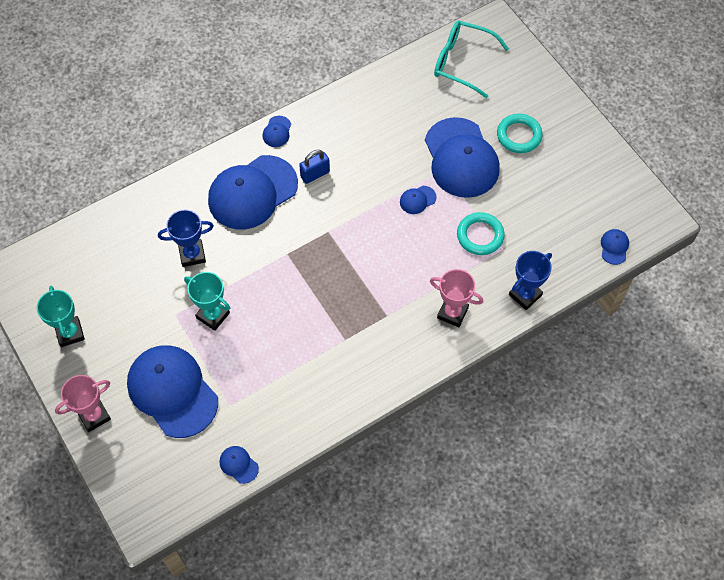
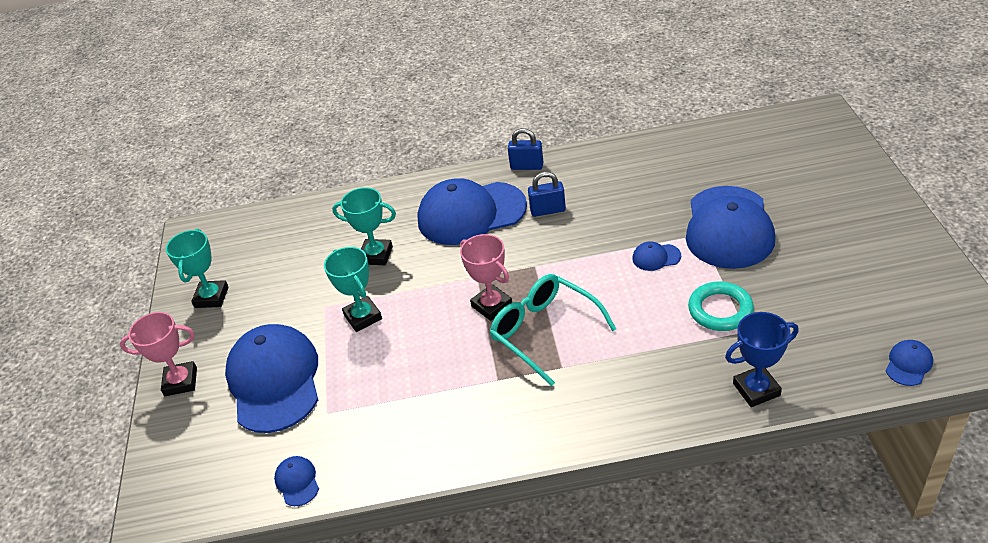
camera: 30 degrees right, 20 degrees down
blue trophy [158,209,214,267] -> turquoise trophy [332,187,396,265]
blue cap [263,116,291,147] -> blue padlock [508,128,544,170]
pink trophy [430,269,483,327] -> pink trophy moved to [460,234,512,321]
turquoise glasses [434,20,509,98] -> turquoise glasses moved to [490,274,616,386]
turquoise ring [497,114,543,153] -> none

